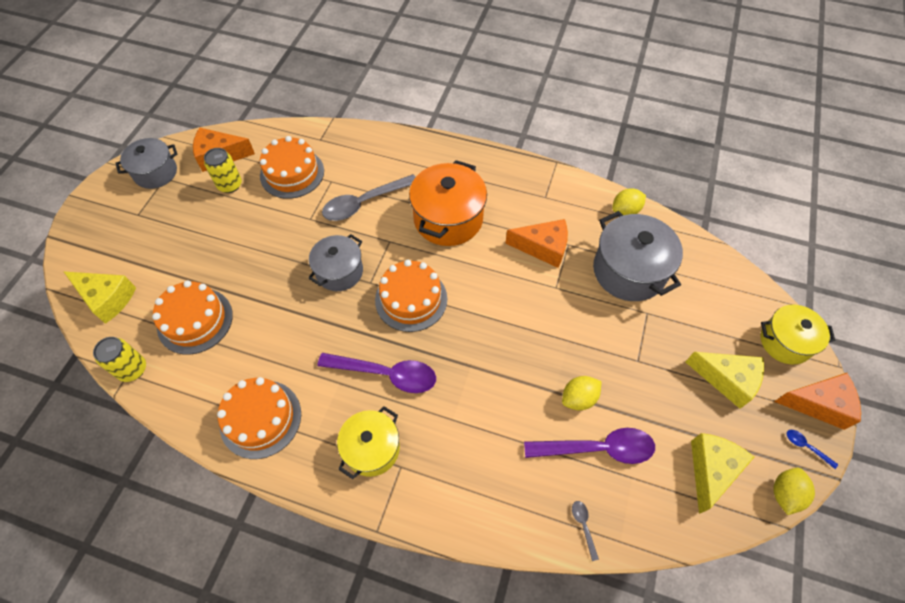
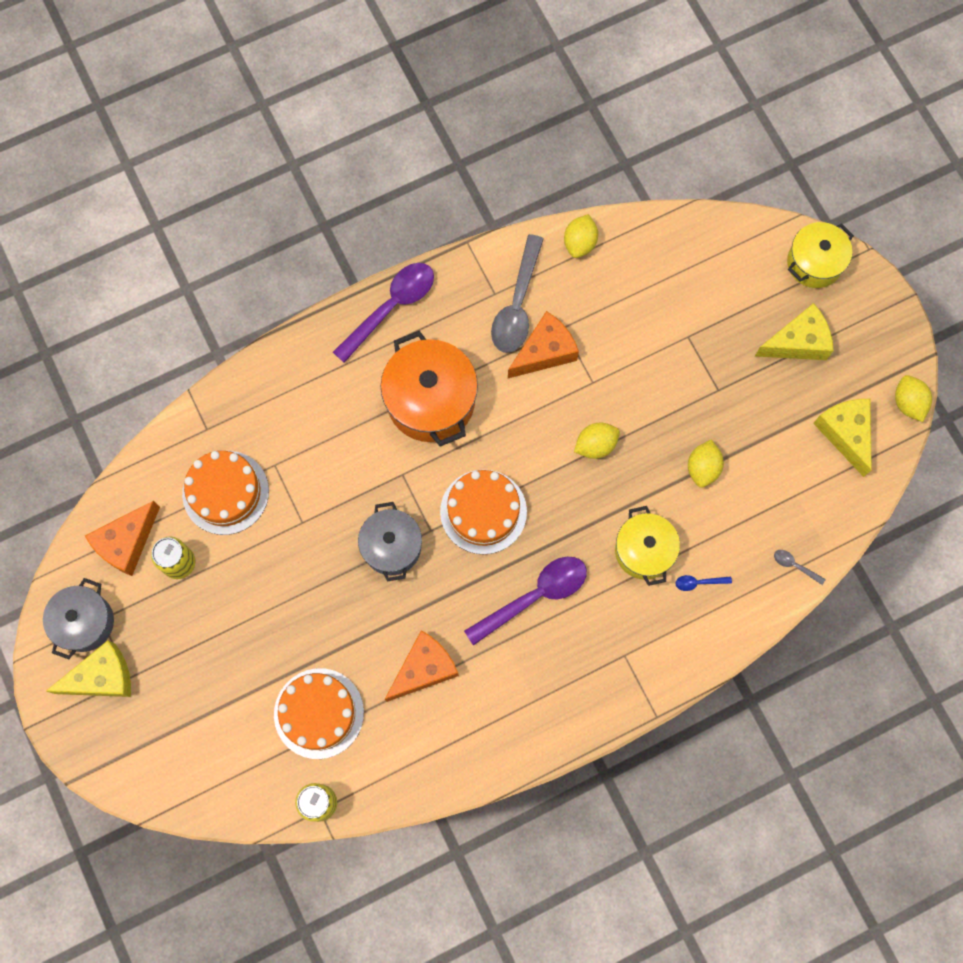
camera: 45 degrees left, 15 degrees up
yellow cheese [64,272,136,324] -> yellow cheese moved to [46,641,131,697]
orange cake [217,377,301,459] -> none
grey spoon [322,174,415,221] -> grey spoon moved to [491,234,544,353]
yellow pot [337,406,400,479] -> yellow pot moved to [615,506,680,586]
purple spoon [524,428,655,464] -> purple spoon moved to [333,263,434,363]
grey pot [593,211,683,301] -> none
orange cheese [774,373,861,430] -> orange cheese moved to [385,630,459,702]
blue spoon [787,430,838,469] -> blue spoon moved to [675,575,732,591]
none -> yellow lemon [574,423,620,459]

